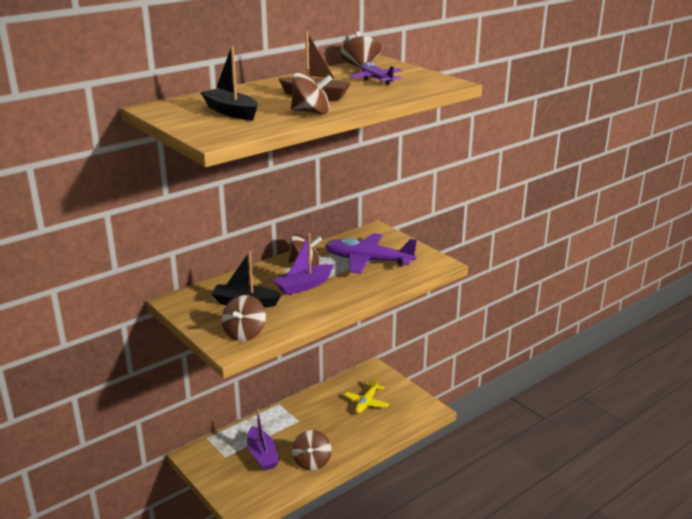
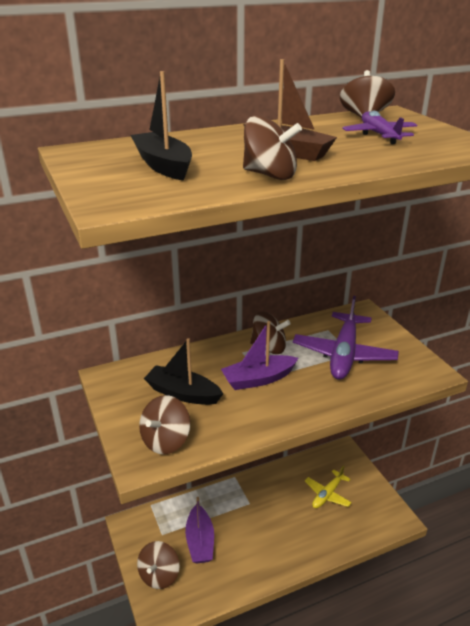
camera: 15 degrees right, 5 degrees up
brown spinning top [292,430,332,471] -> brown spinning top moved to [137,541,180,589]
purple plane [325,233,417,274] -> purple plane turned 105 degrees counterclockwise [293,296,399,380]

